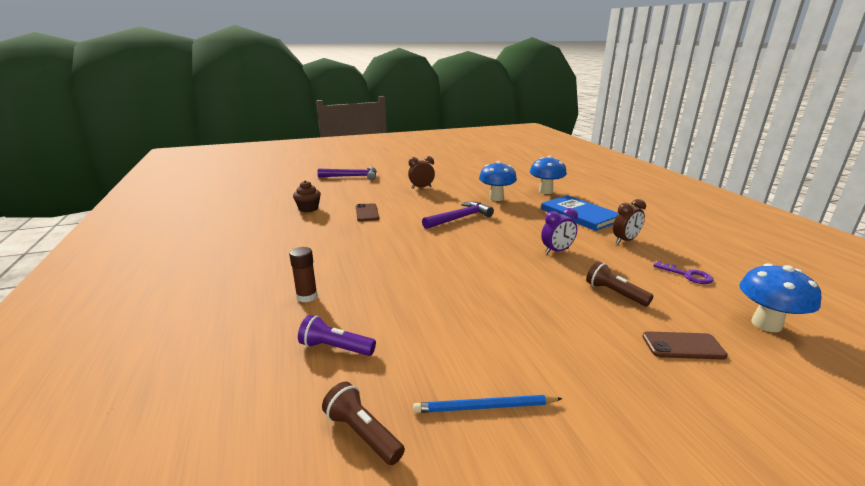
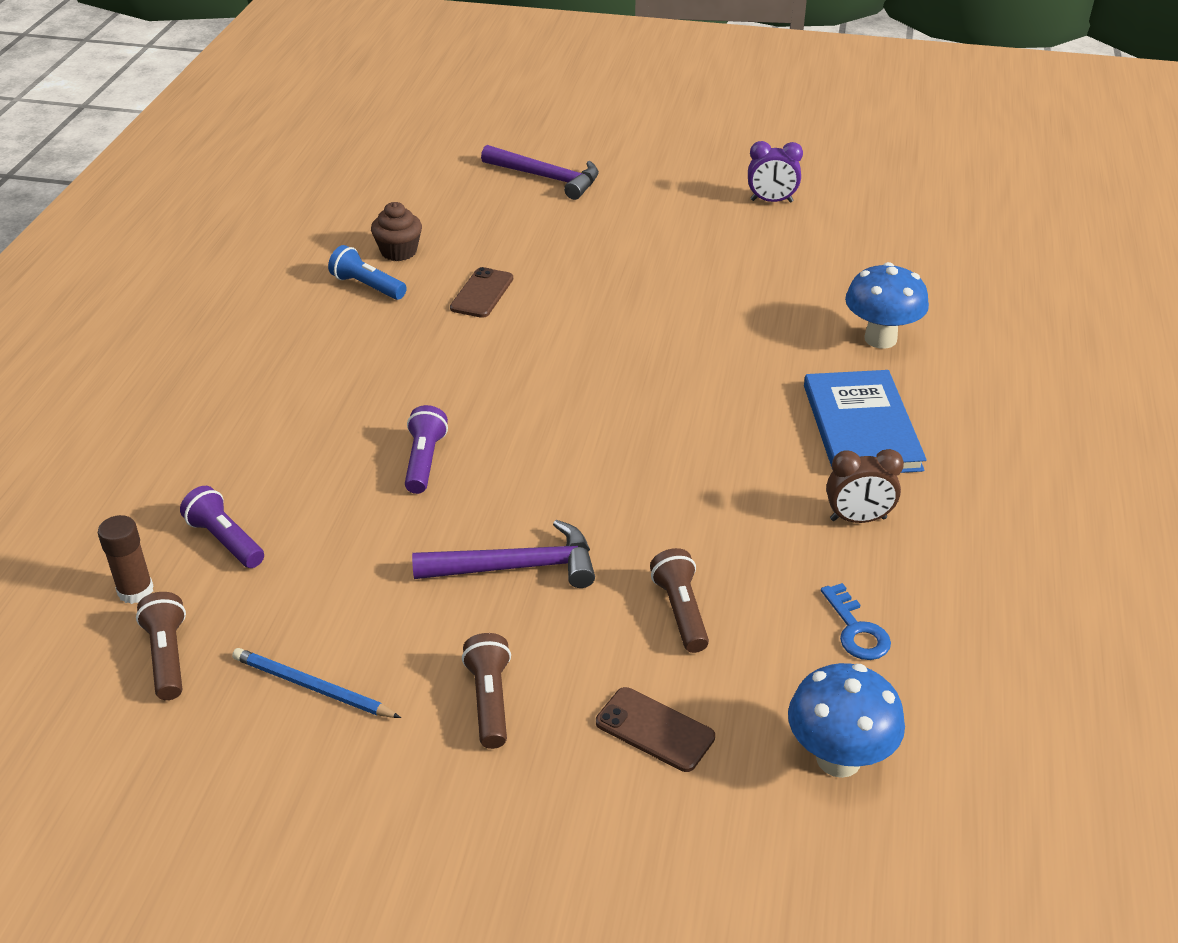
camera: 30 degrees right, 15 degrees up
brown glue stick [289,247,318,302] -> brown glue stick moved to [98,515,154,604]
brown clock [408,156,435,189] -> none
purple hammer [422,201,494,229] -> purple hammer moved to [412,520,595,588]
blue mushroom [479,161,517,201] -> none
purple clock [541,208,578,254] -> purple clock moved to [748,141,803,202]
purple key [653,261,713,284] -> blue key [821,583,891,660]
none -> blue flashlight [328,245,407,300]
none -> purple flashlight [405,405,448,494]
none -> brown flashlight [462,633,511,749]

